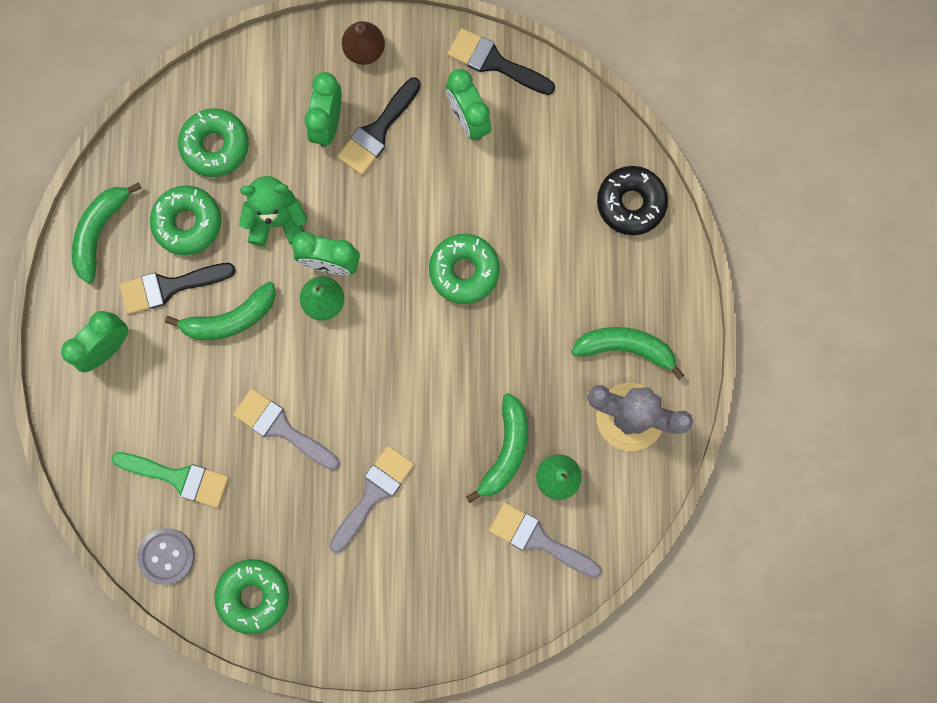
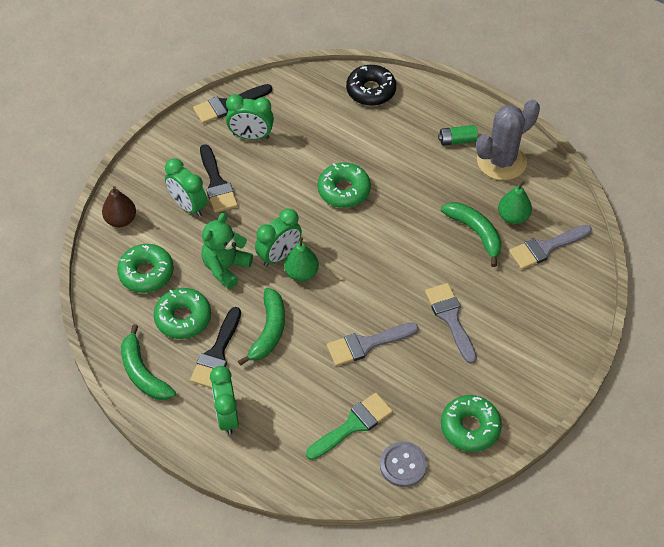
camera: 55 degrees left, 25 degrees down
brown pear [342,21,385,65] -> brown pear moved to [102,186,136,227]
green banana [571,327,685,380] -> green battery [438,125,478,146]

